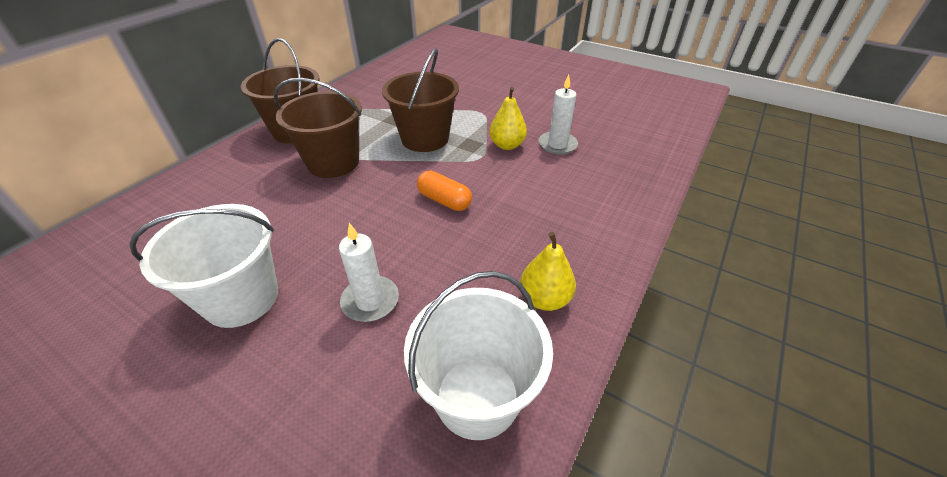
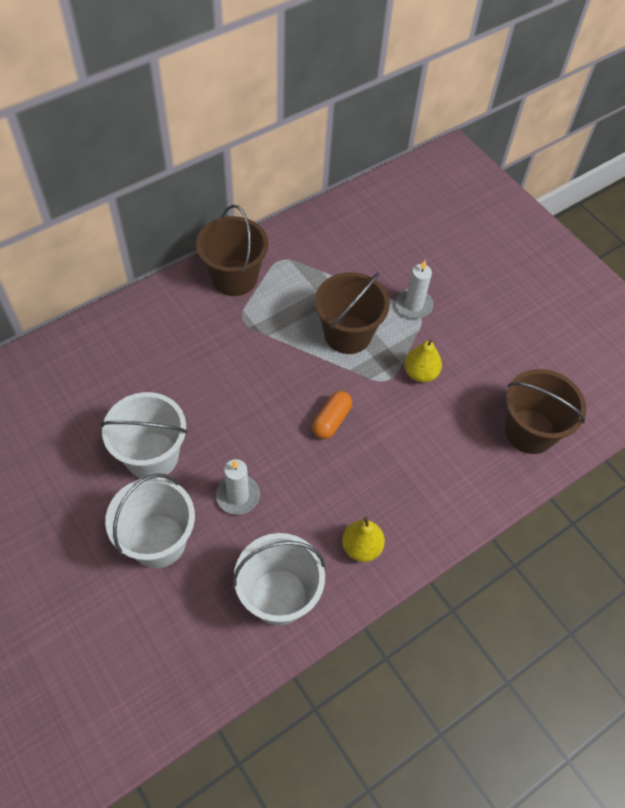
camera: 20 degrees right, 15 degrees up
brown bucket [274,78,362,178] -> brown bucket moved to [505,369,587,454]
orange capsule [417,171,472,211] -> orange capsule turned 60 degrees clockwise [312,391,352,439]
white candle [538,75,578,155] -> white candle moved to [396,260,433,319]
none -> white bucket [105,473,195,568]

